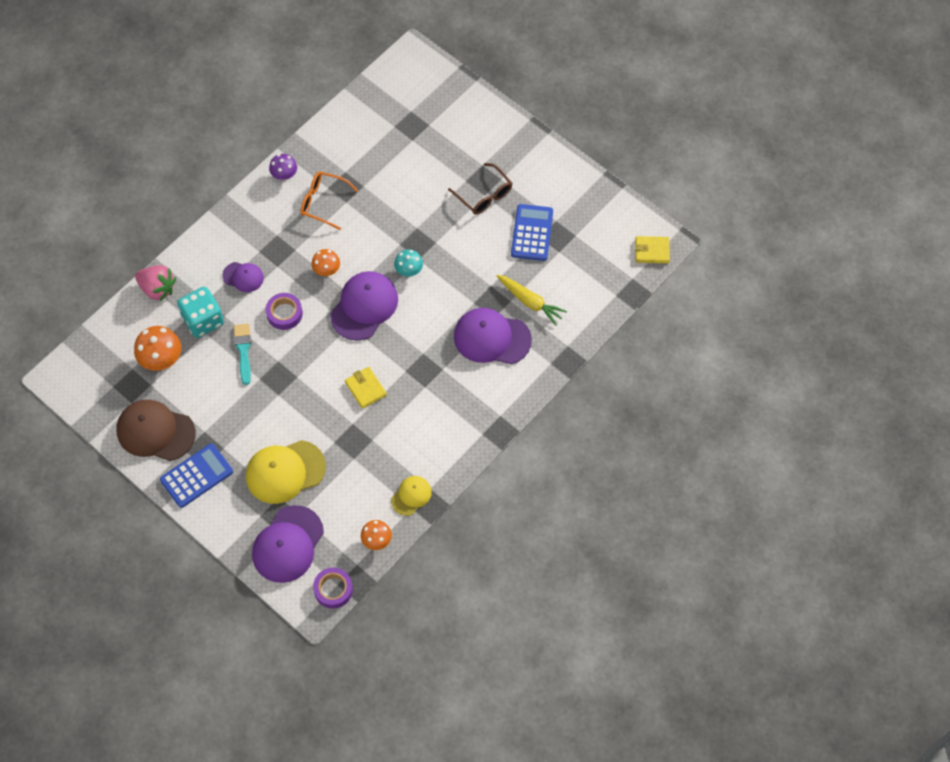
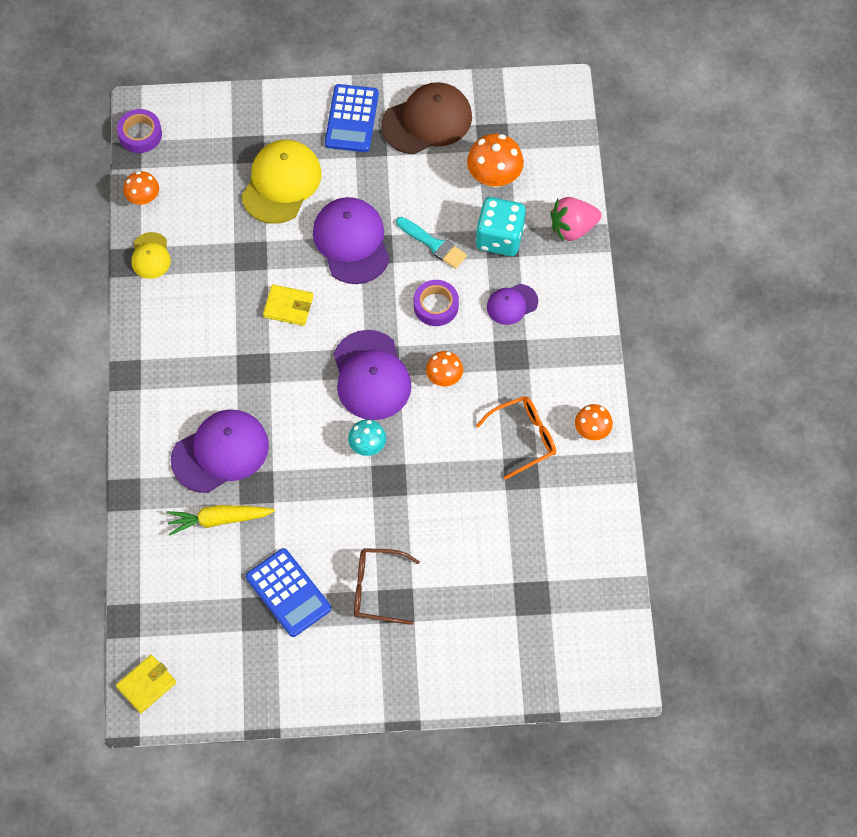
camera: 135 degrees right, 0 degrees up
purple cap [252,505,324,583] -> purple cap moved to [313,197,390,284]
purple mushroom [269,154,297,181] -> orange mushroom [575,404,613,440]

